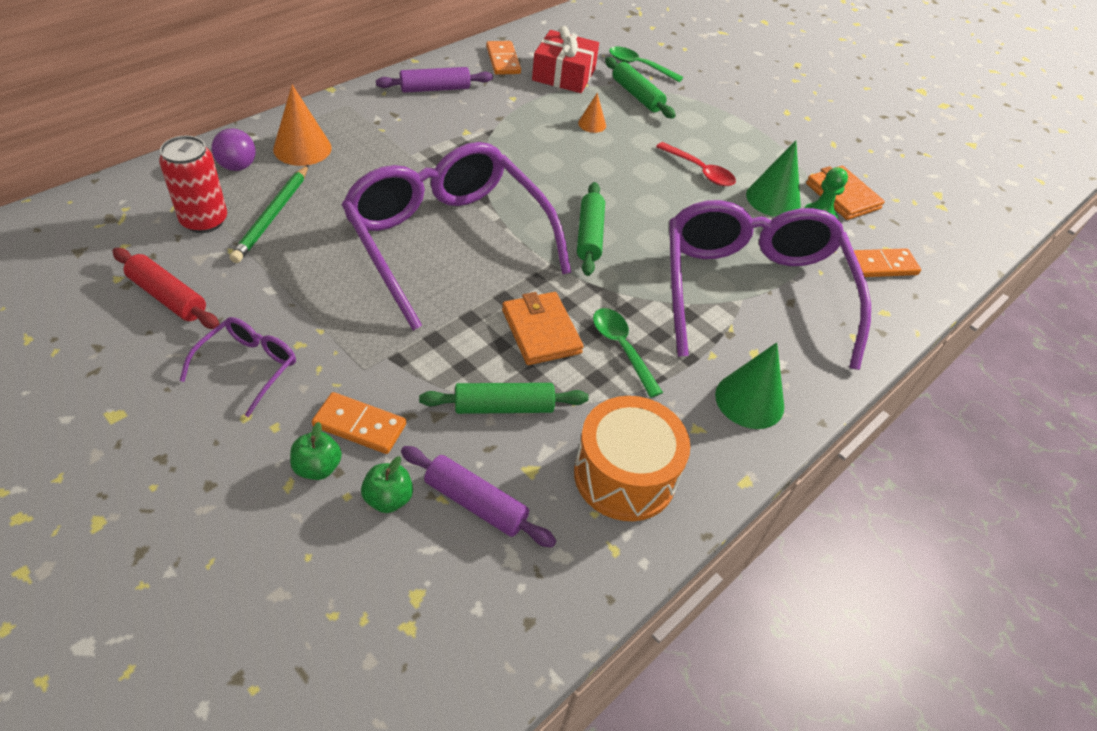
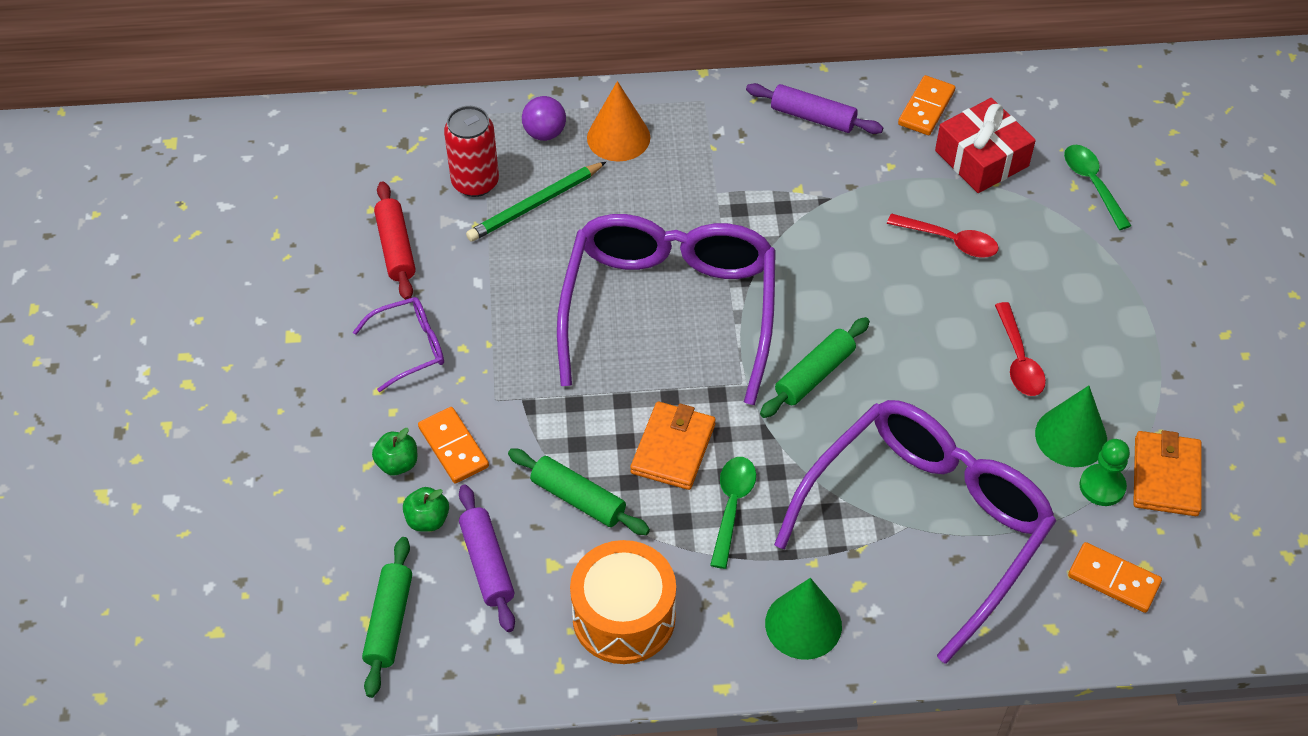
camera: 45 degrees right, 5 degrees up
orange cone [578,93,606,133] -> red spoon [887,213,999,258]
green rolling pin [605,57,676,119] -> green rolling pin moved to [362,537,412,698]

